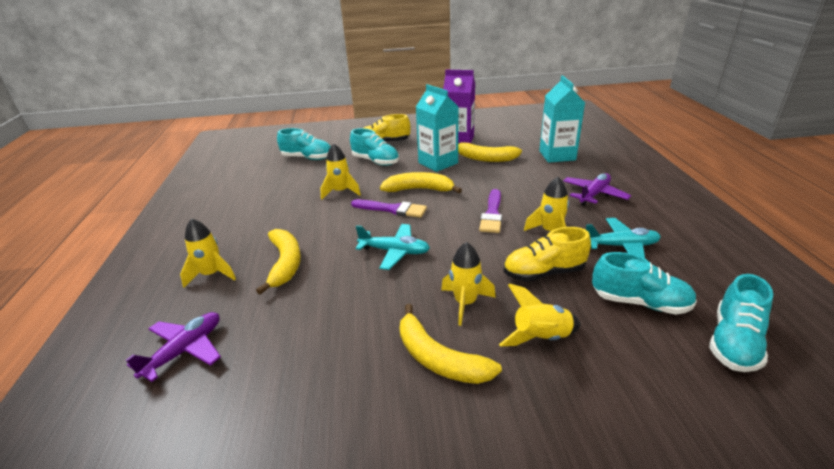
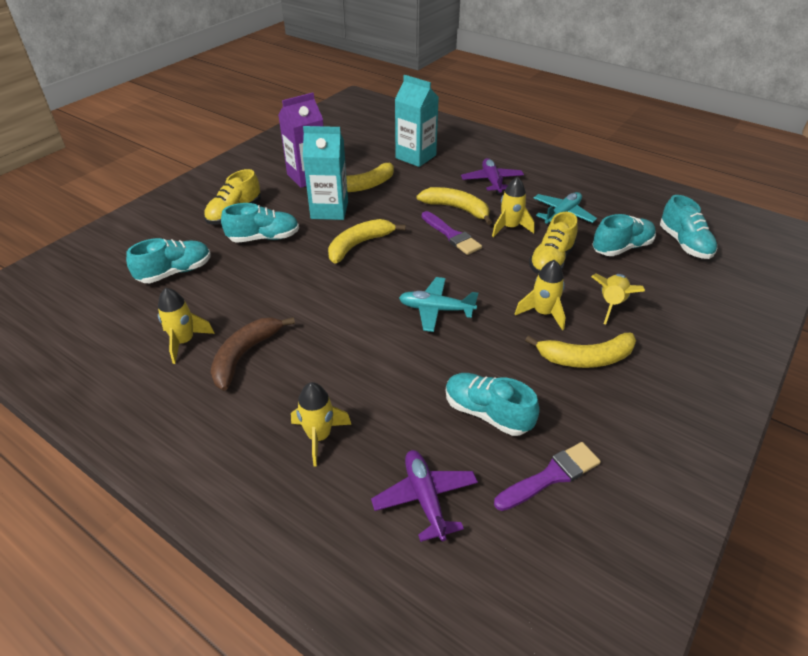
camera: 50 degrees left, 10 degrees up
yellow banana [256,229,301,295] -> yellow banana moved to [416,187,492,225]
yellow rocket [320,144,361,199] -> yellow rocket moved to [158,288,215,364]
purple brush [351,199,427,218] -> purple brush moved to [494,442,601,511]
turquoise plane [355,224,430,270] -> turquoise plane turned 135 degrees counterclockwise [399,277,478,332]
none -> brown banana [211,317,295,391]
none -> turquoise shoe [446,373,540,436]

